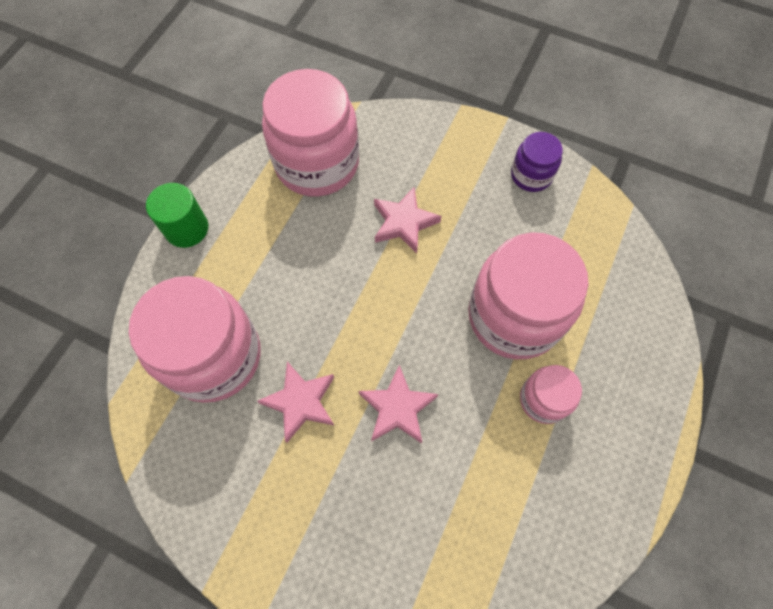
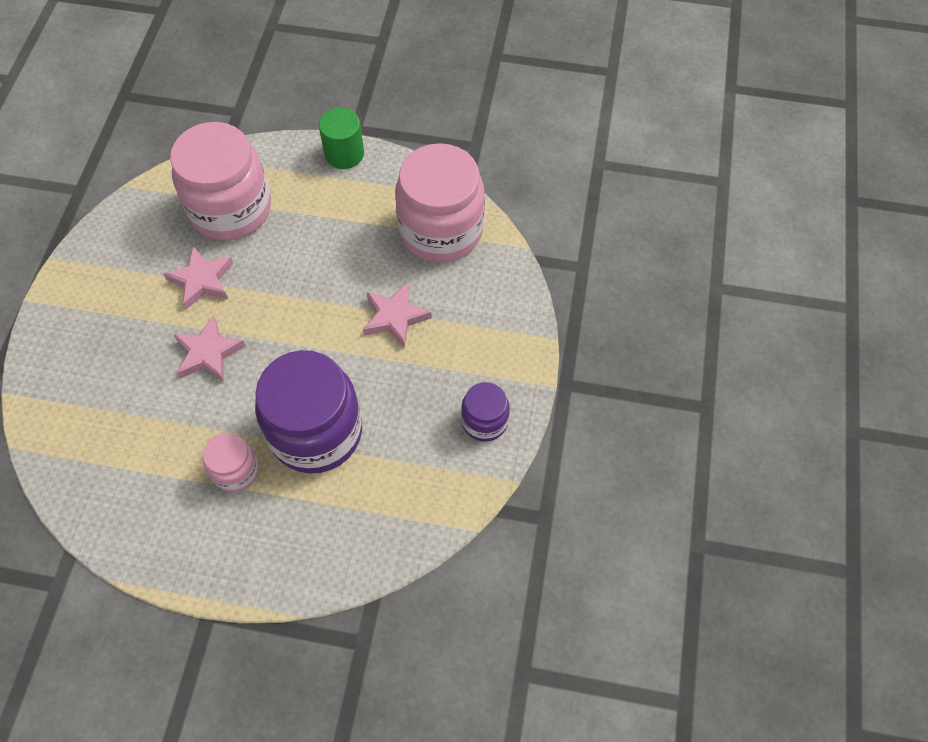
camera: 75 degrees right, 5 degrees down
pink jar [468,232,589,359] -> purple jar [255,350,362,474]

